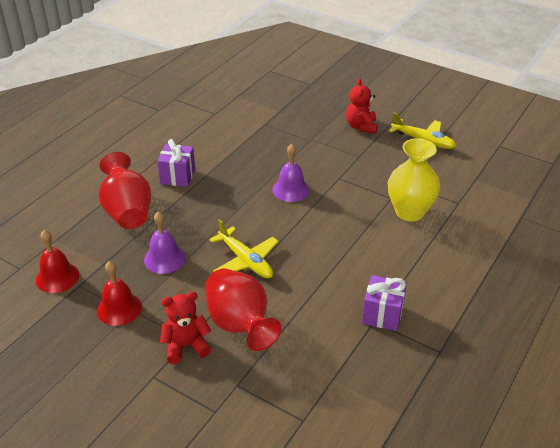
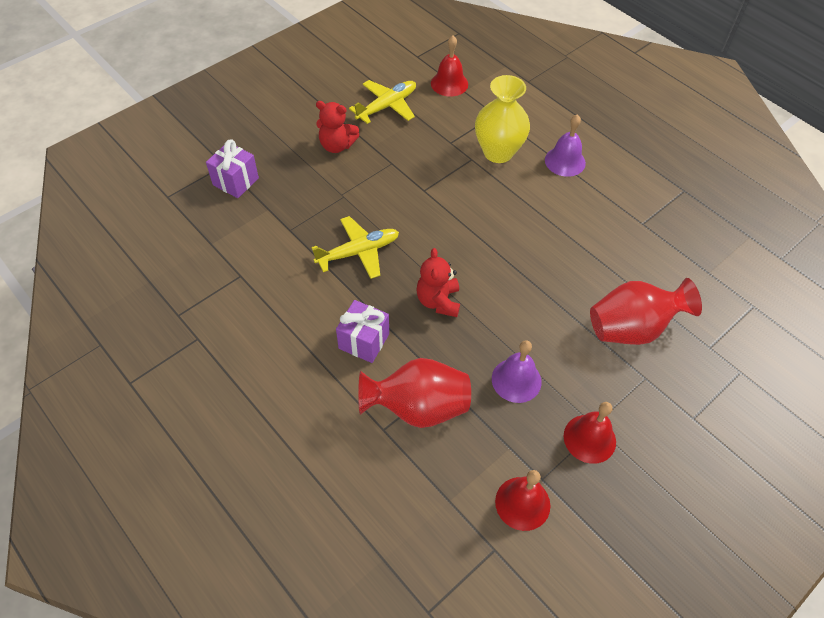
camera: 75 degrees left, 15 degrees up
red teddy bear [160,292,211,364] -> red teddy bear moved to [416,248,460,317]
yellow plane [209,219,279,279] -> yellow plane moved to [312,216,399,279]
purple bell [272,144,310,202] -> purple bell moved to [545,114,586,177]
purple gift [362,275,407,331] -> purple gift moved to [206,139,259,198]
none -> red bell [431,35,468,97]

